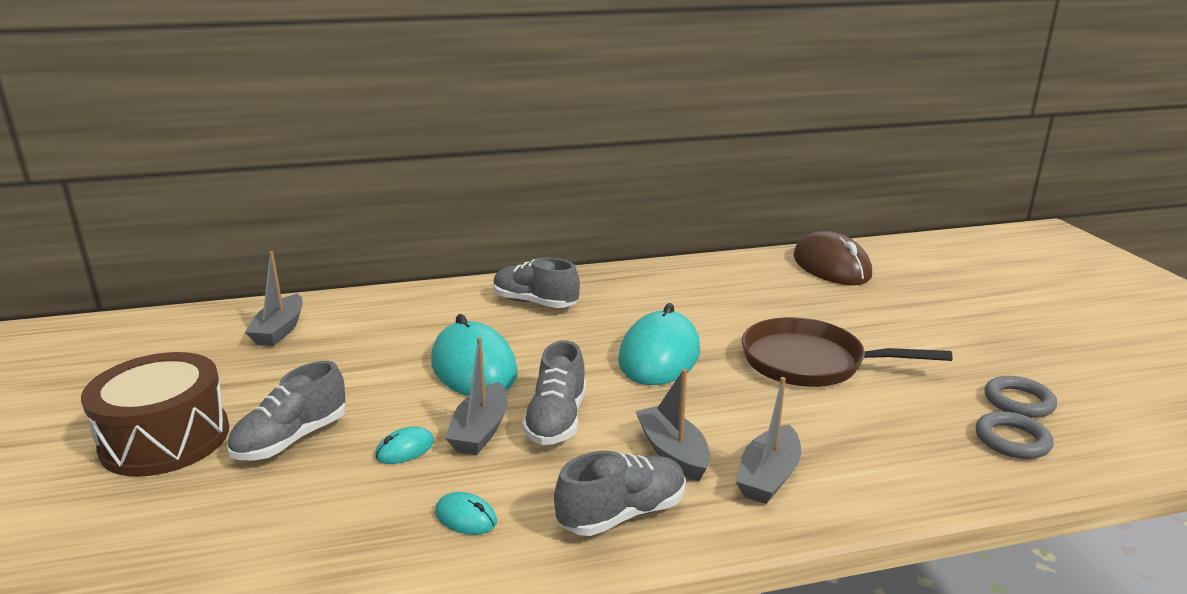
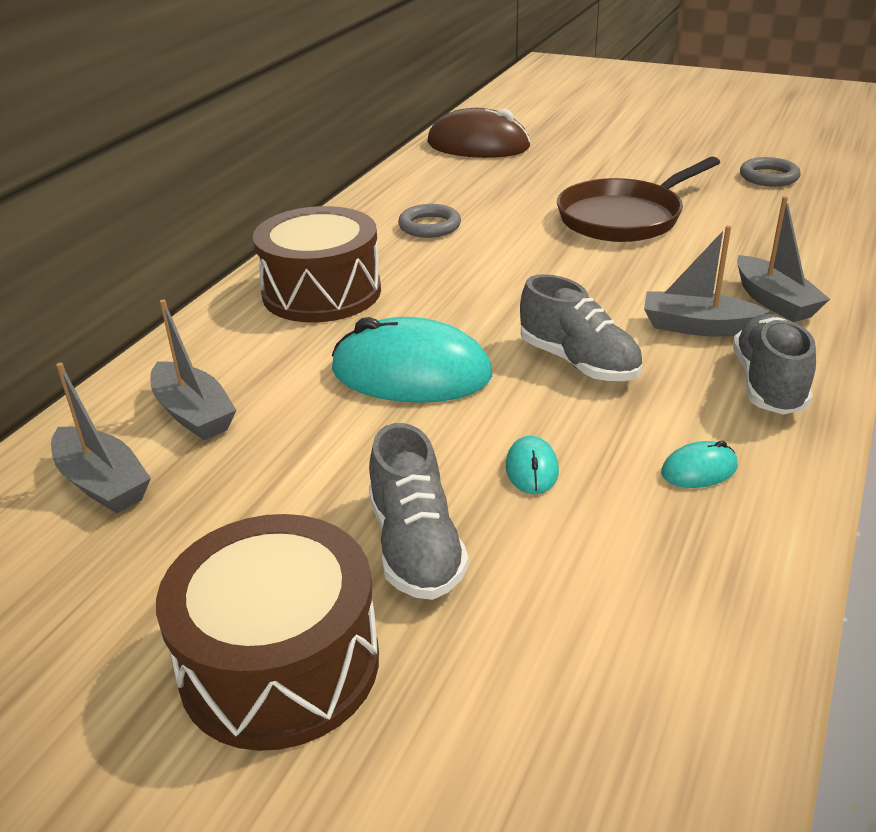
camera: 50 degrees left, 10 degrees up
grey boat [445,337,508,455] -> grey boat moved to [150,299,236,440]
grey shoe [493,258,580,308] -> brown drum [253,206,381,323]
turquoise mouse [618,303,700,385] -> none
grey ring [976,411,1053,459] -> grey ring moved to [398,204,461,238]

